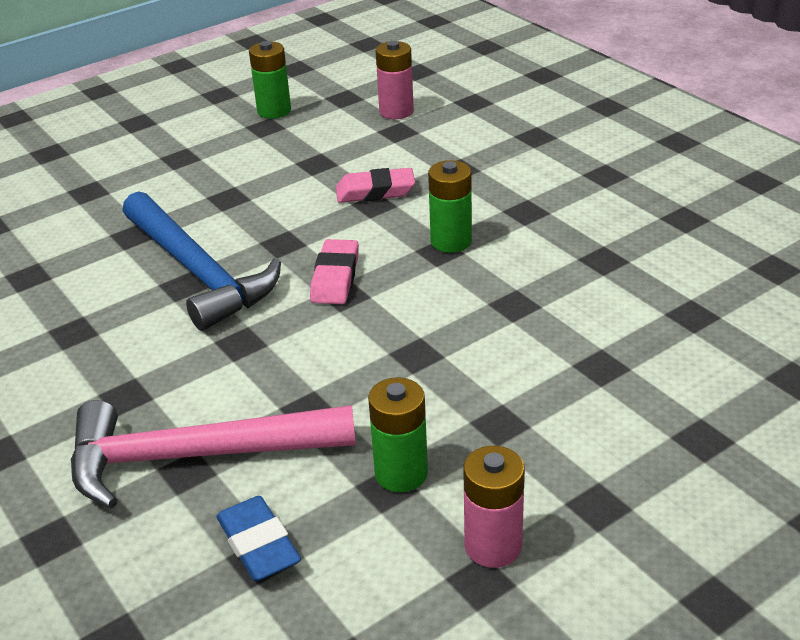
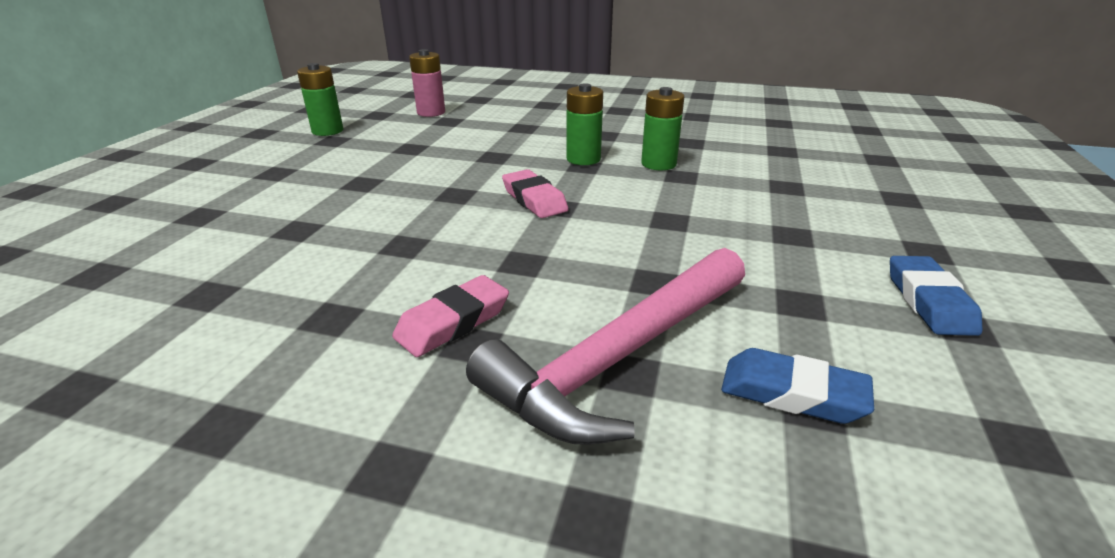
camera: 40 degrees left, 5 degrees down
blue hammer [123,191,281,331] -> none
pink eraser [336,168,415,203] -> pink eraser moved to [392,275,509,357]
green battery [368,377,428,492] -> green battery moved to [641,87,684,170]
pink battery [463,446,525,568] -> blue eraser [890,256,983,336]

